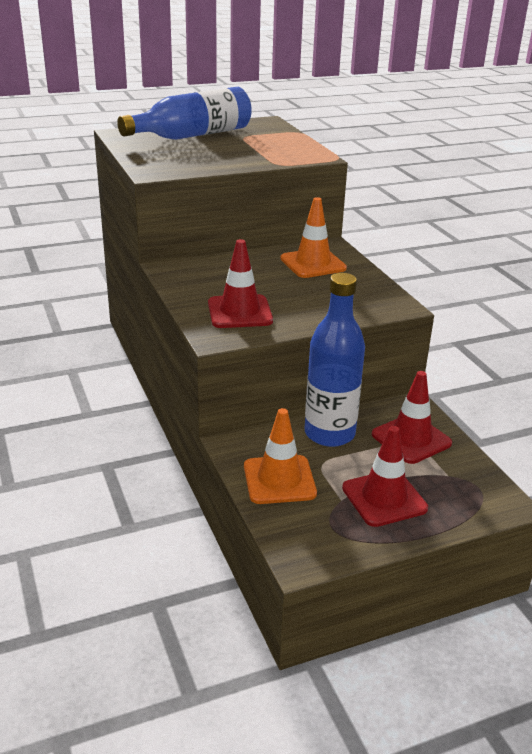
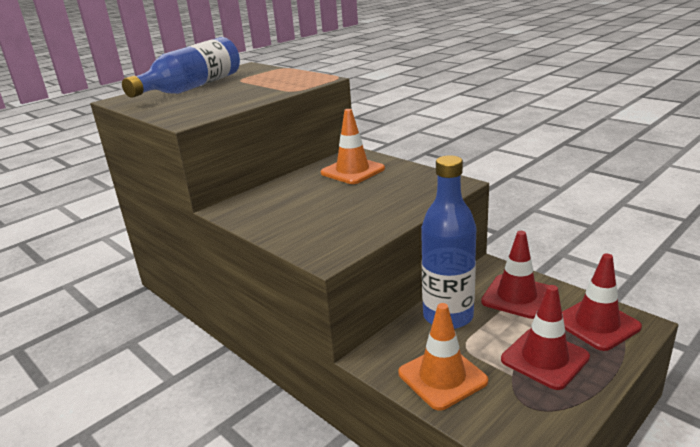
camera: 20 degrees left, 5 degrees down
red traffic cone [208,239,273,328] -> red traffic cone moved to [562,254,642,351]

